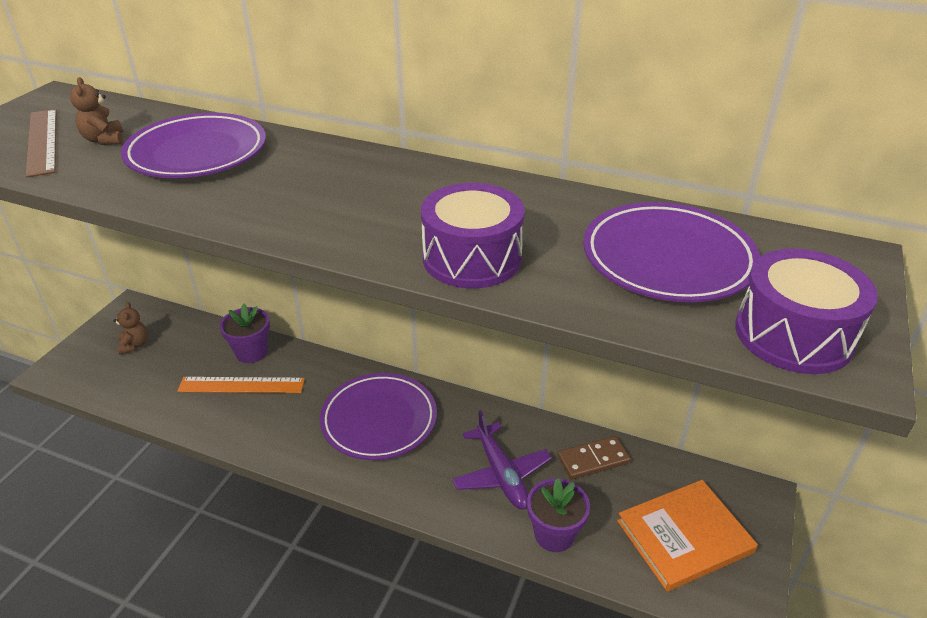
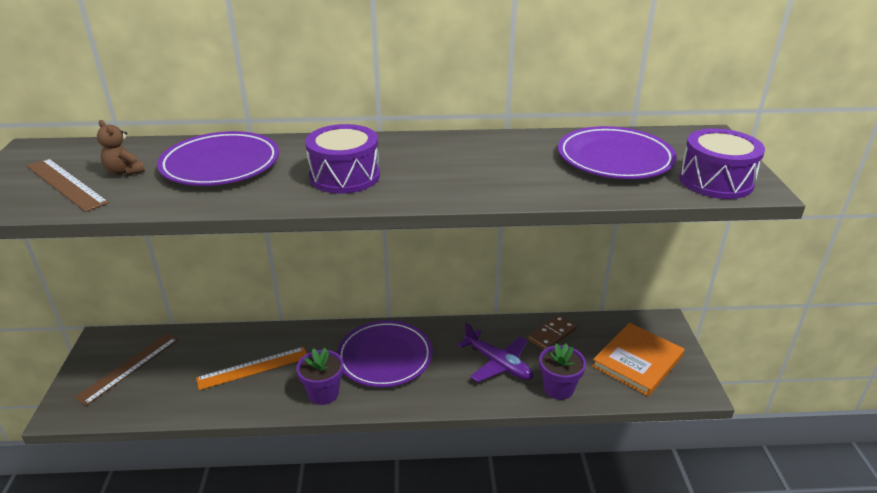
camera: 25 degrees left, 5 degrees down
brown teddy bear [114,302,148,355] -> brown ruler [74,333,178,406]
purple flower pot [220,304,270,363] -> purple flower pot moved to [296,348,343,405]
purple drum [421,183,525,288] -> purple drum moved to [305,124,380,194]

